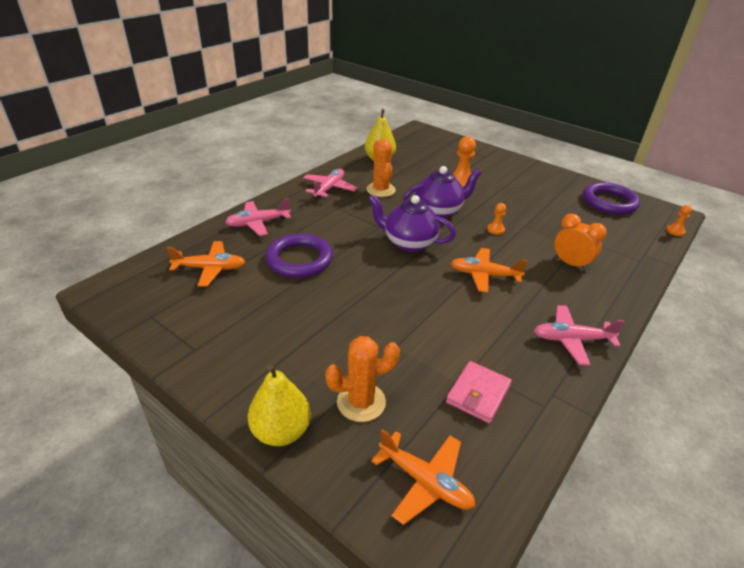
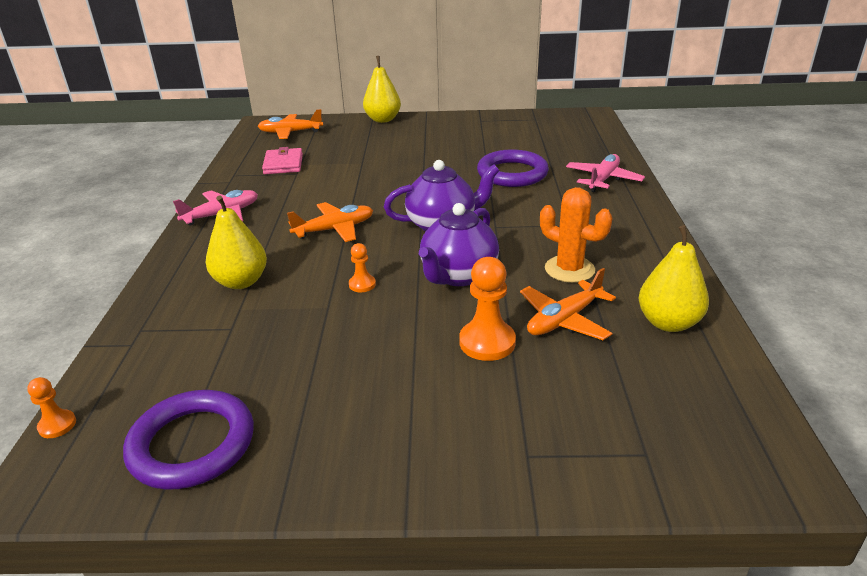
camera: 145 degrees right, 5 degrees down
orange plane [167,241,245,286] -> orange plane moved to [520,268,616,340]
pink plane [303,169,358,199] -> none
orange cactus [325,336,400,422] -> none
orange clock [554,213,607,271] -> yellow pear [205,195,267,289]

